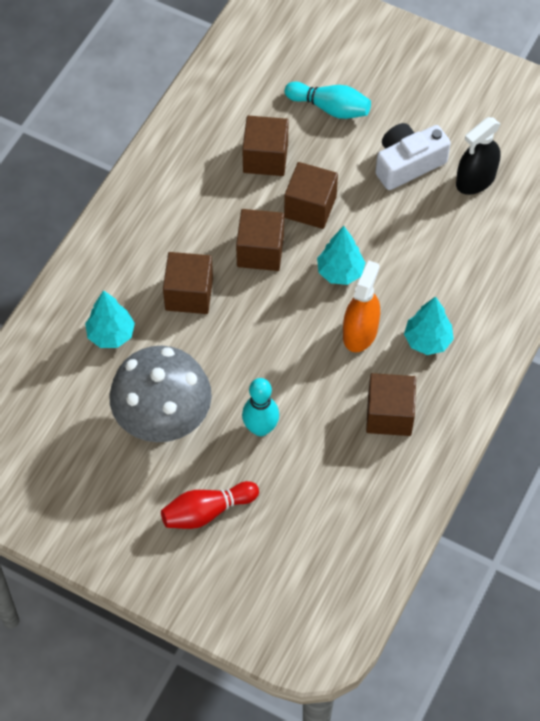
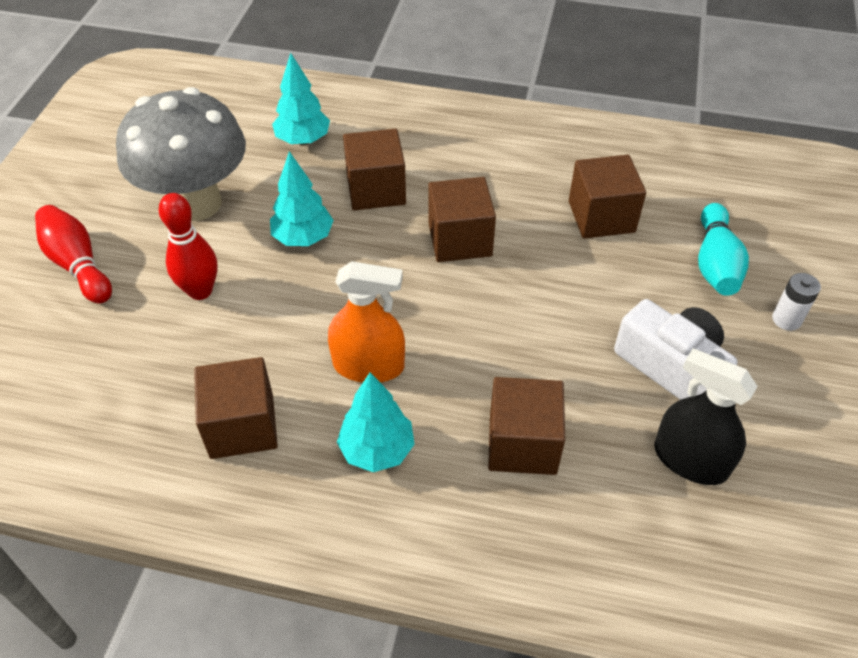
camera: 75 degrees right, 10 degrees down
turquoise bowling pin [242,378,279,436] -> red bowling pin [159,193,217,300]
brown cube [284,162,338,229] -> brown cube moved to [488,377,565,475]
turquoise tree [317,226,365,285] -> turquoise tree moved to [270,151,334,246]
none -> white battery [772,273,821,331]

